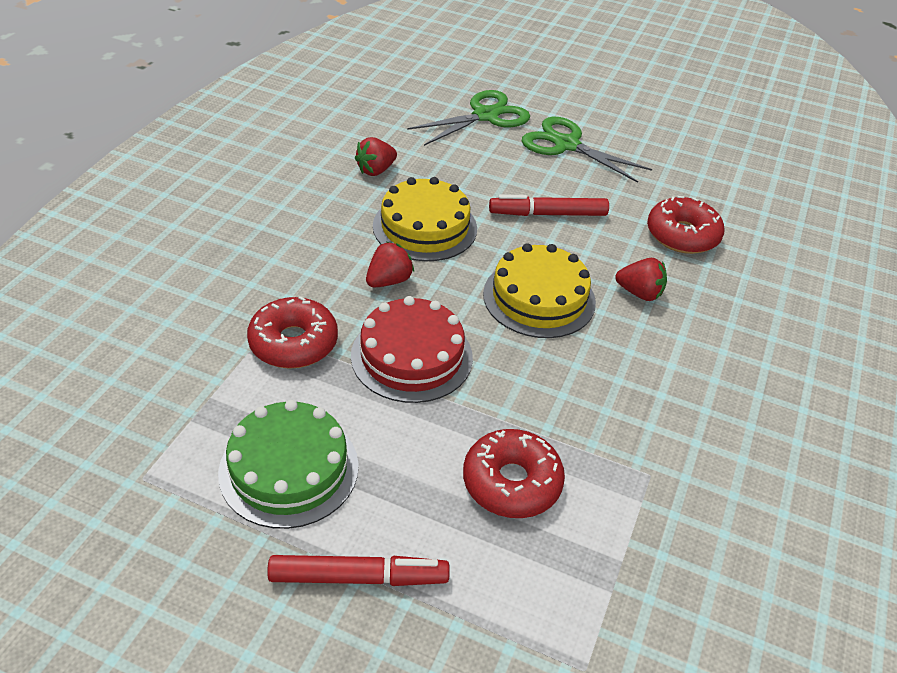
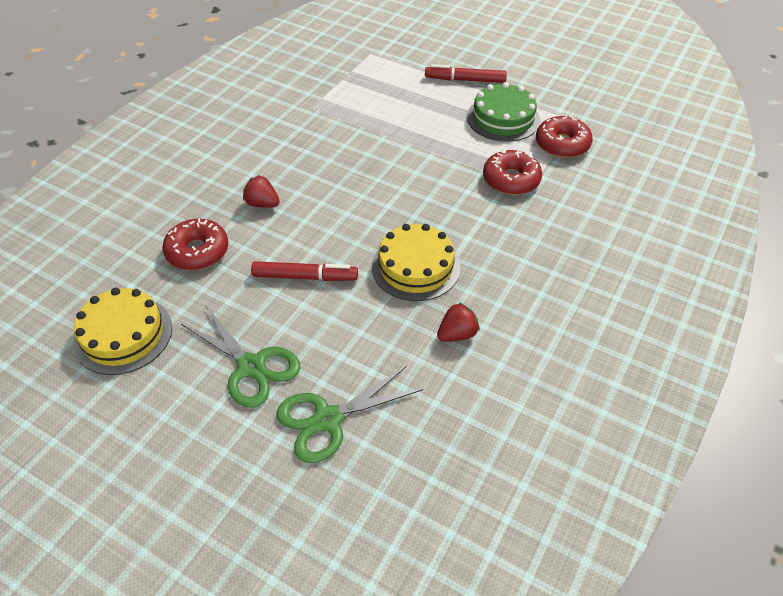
camera: 170 degrees left, 5 degrees up
red cake [351,296,473,403] -> none
red strawberry [366,242,414,288] -> none
red donut [463,429,565,518] -> red donut moved to [536,116,593,158]
yellow cake [483,243,596,338] -> yellow cake moved to [73,288,172,375]

